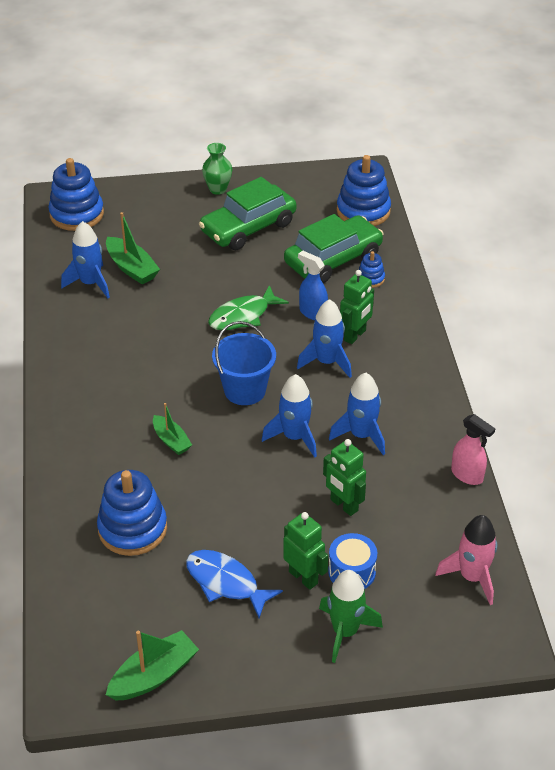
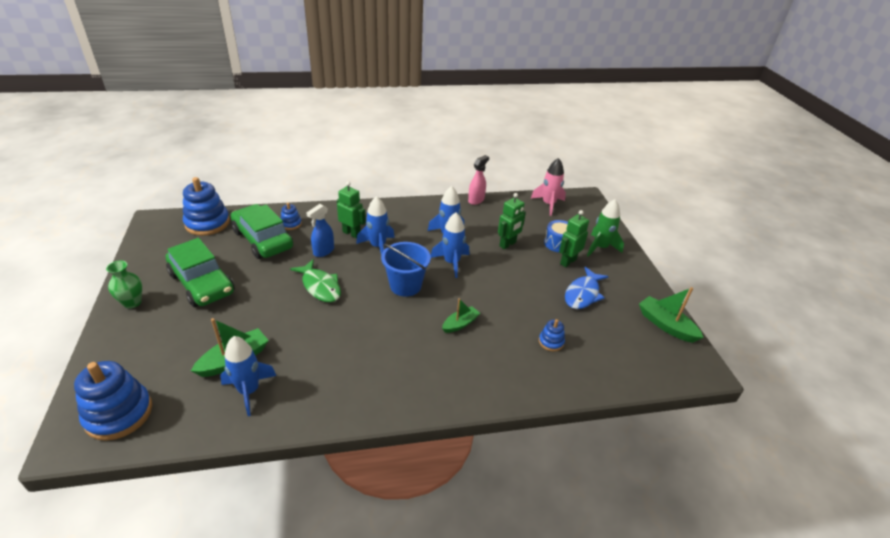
camera: 95 degrees left, 5 degrees down
blue stacking toy [97,470,167,556] -> blue stacking toy [539,319,565,351], size x0.49

